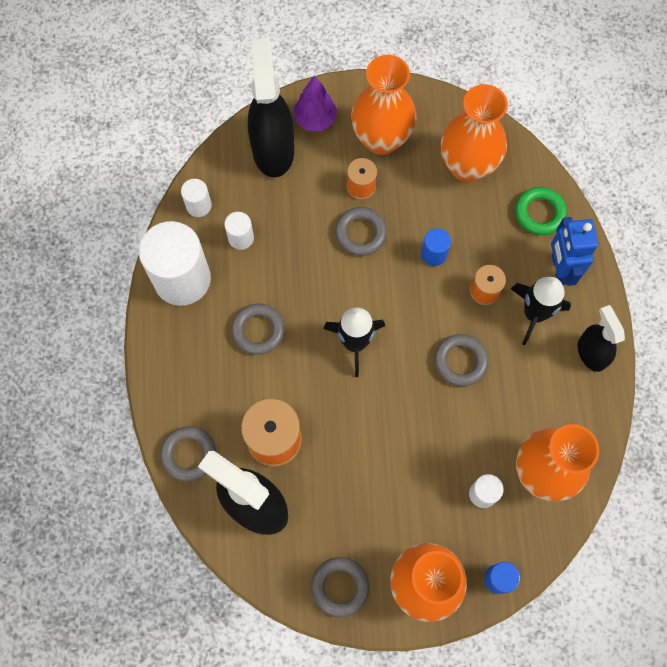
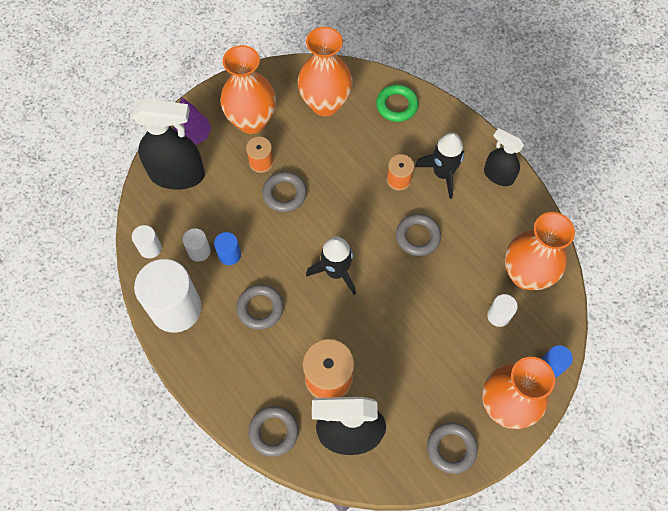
camera: 35 degrees left, 5 degrees down
black spray bottle [248,38,294,177] -> black spray bottle turned 135 degrees clockwise [132,99,205,190]
blue cylinder [421,228,451,266] -> blue cylinder moved to [214,232,241,265]
blue robot [551,217,598,286] -> none

